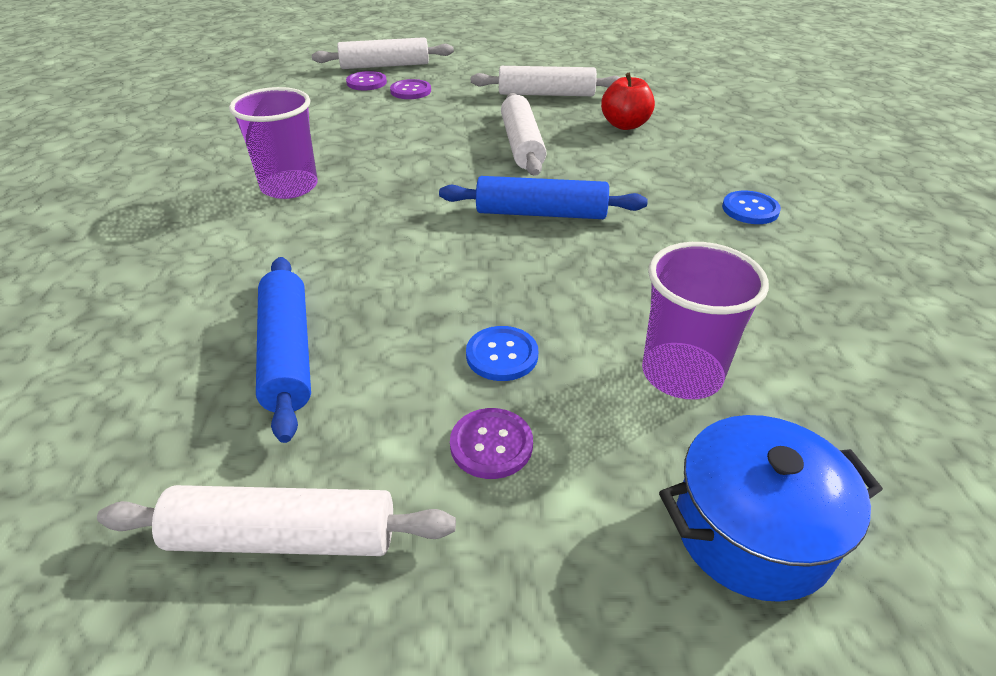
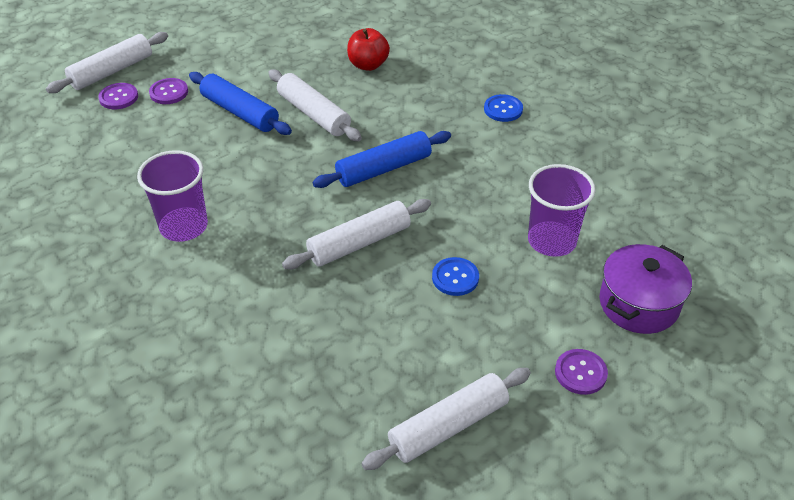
camera: 35 degrees left, 5 degrees up
blue rolling pin [256,257,311,443] -> blue rolling pin moved to [189,72,292,135]
purple button [450,408,533,479] -> purple button moved to [555,349,608,395]
white rolling pin [471,66,621,96] -> white rolling pin moved to [282,199,431,269]
blue pot [659,415,883,602] -> purple pot [599,244,692,334]

